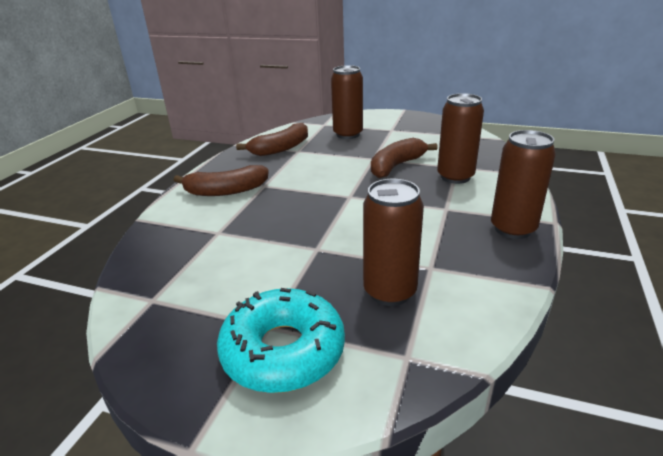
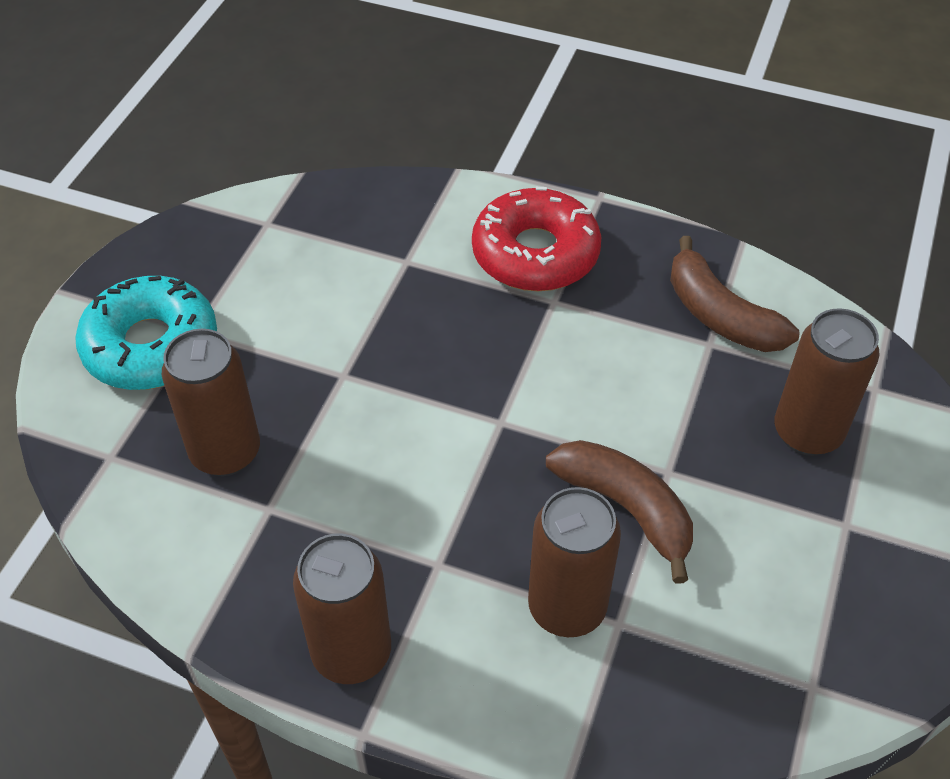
camera: 90 degrees right, 20 degrees up
brown banana [174,165,269,196] -> red donut [472,187,601,291]

